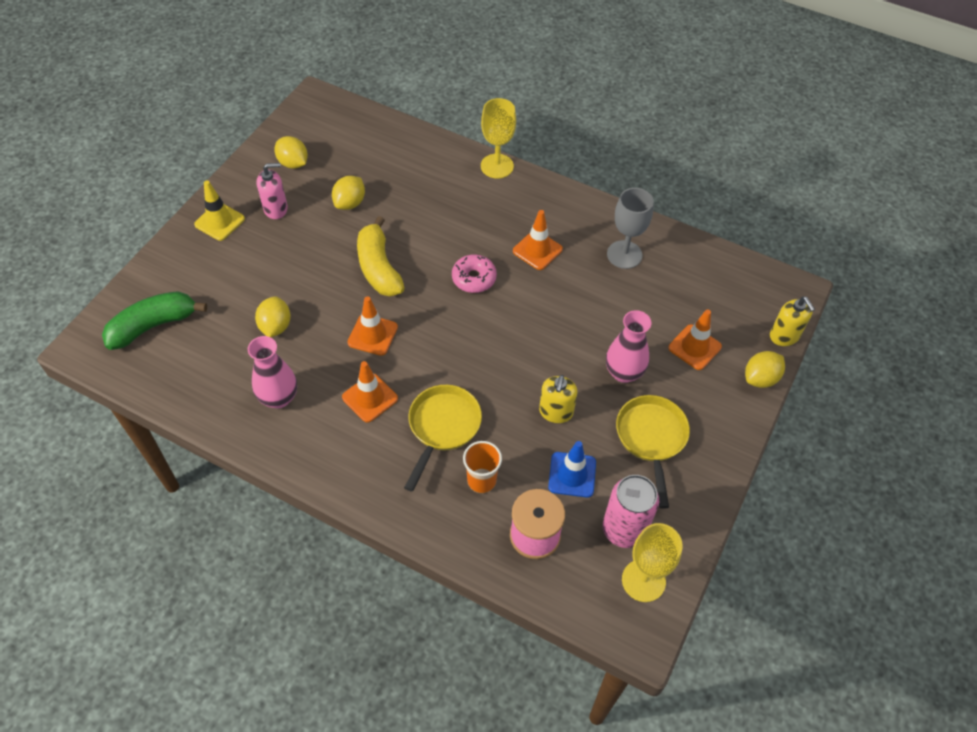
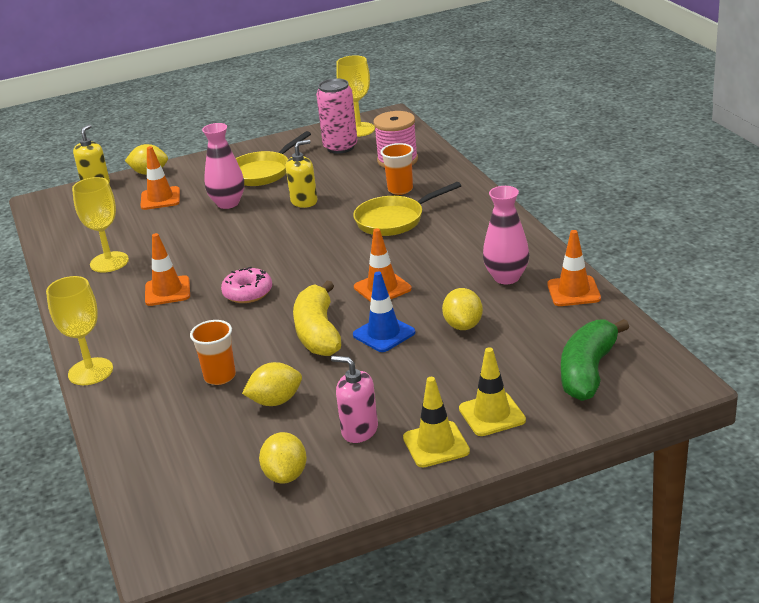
camera: 135 degrees left, 25 degrees down
green banana [102,291,207,350] -> green banana turned 105 degrees clockwise [561,319,629,401]
yellow lemon [255,296,291,337] -> yellow lemon turned 45 degrees counterclockwise [442,288,483,330]
orange traffic cone [342,361,398,423] -> orange traffic cone moved to [547,230,601,306]
yellow banana [357,216,405,296] -> yellow banana turned 150 degrees clockwise [293,281,341,356]
blue traffic cone [548,441,596,497] -> blue traffic cone moved to [353,272,416,352]
grey goblet [607,188,654,269] -> yellow goblet [72,177,129,272]
none -> orange cup [190,320,236,385]
none -> yellow traffic cone [459,347,526,436]

